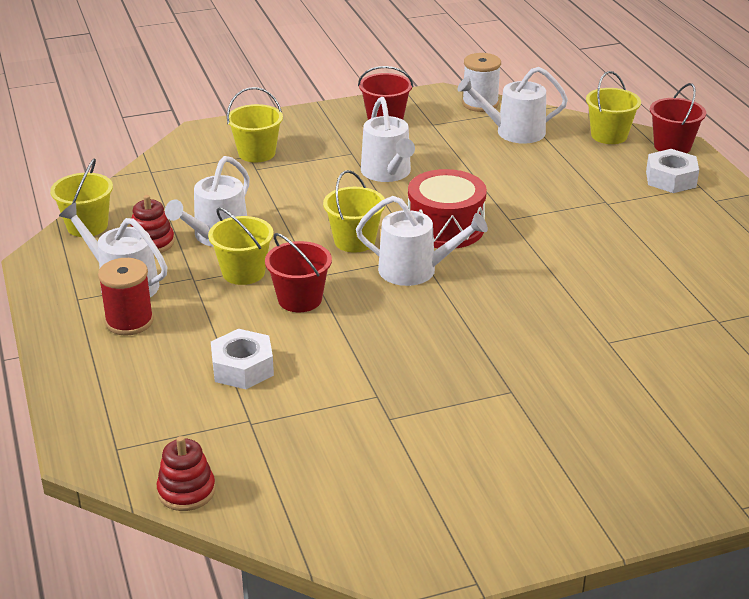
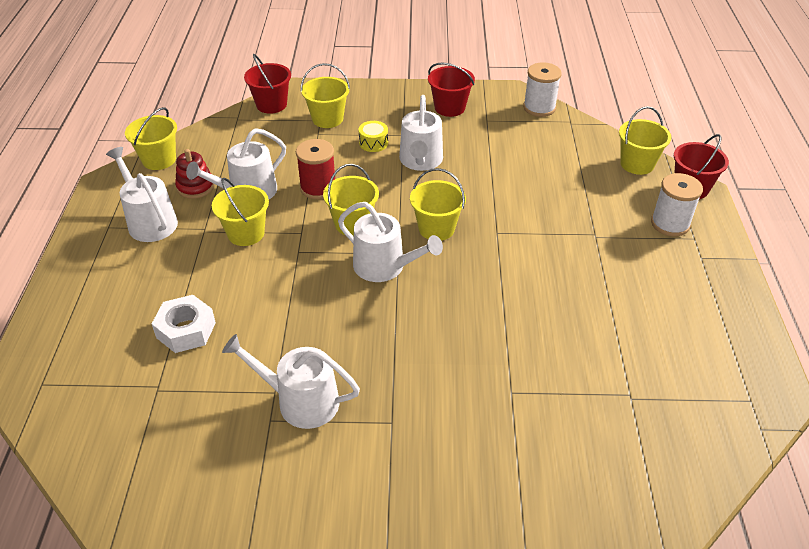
camera: 20 degrees right, 10 degrees up
red spool [98,258,154,335] -> red spool moved to [296,139,335,199]
red stacking toy [157,436,216,511] -> none
red bucket [265,233,332,312] -> red bucket moved to [244,54,291,114]
red drum [408,169,487,249] -> yellow bucket [410,168,466,241]
white watering can [457,67,568,144] -> white watering can moved to [222,334,360,429]
white nut [646,149,699,193] -> white spool [651,173,703,236]
none -> yellow drum [359,121,388,152]

